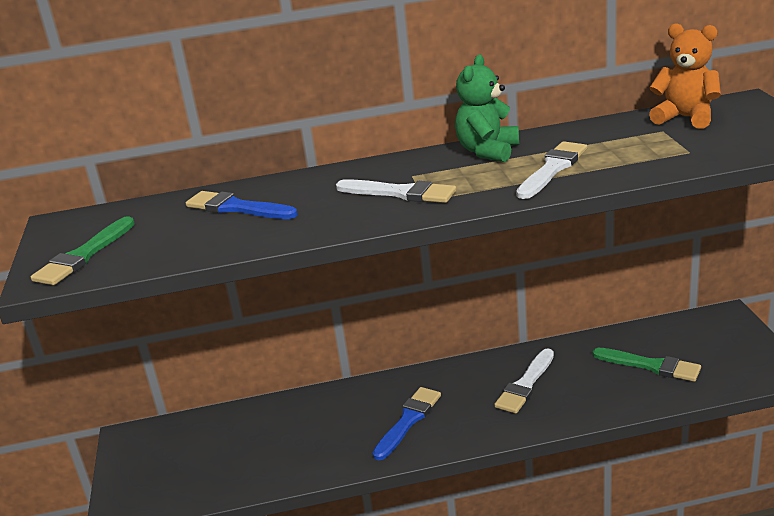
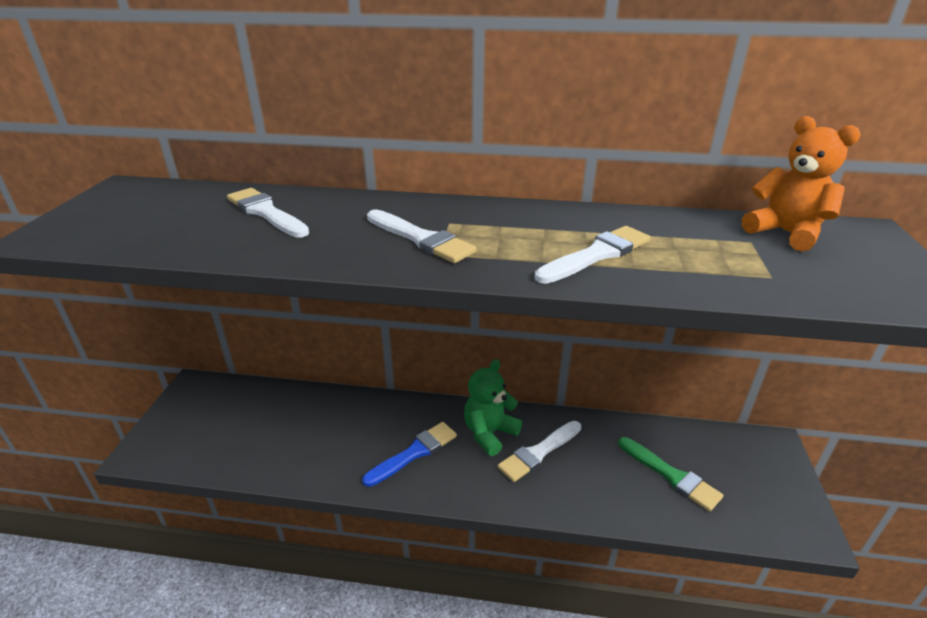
camera: 15 degrees right, 5 degrees up
green brush [31,216,135,285] -> none
blue brush [186,191,298,219] -> white brush [227,188,309,238]
green teddy bear [455,55,519,162] -> green teddy bear moved to [464,359,522,456]

